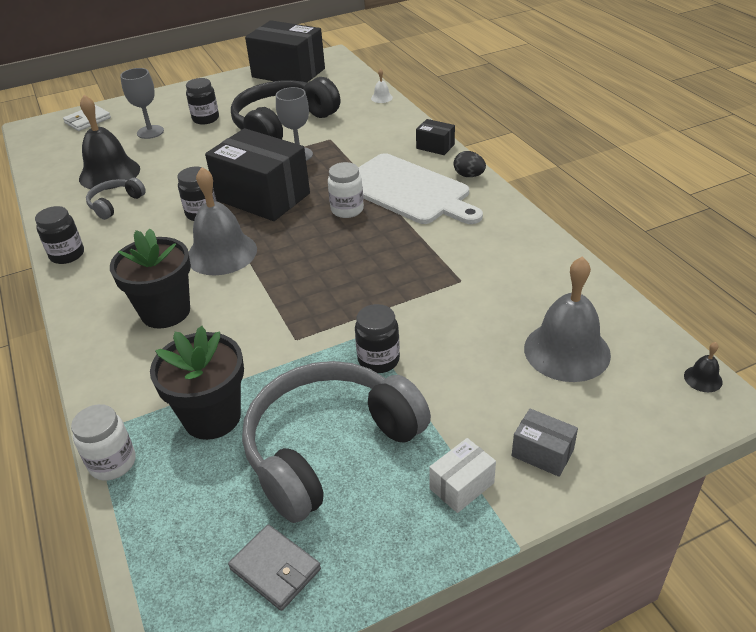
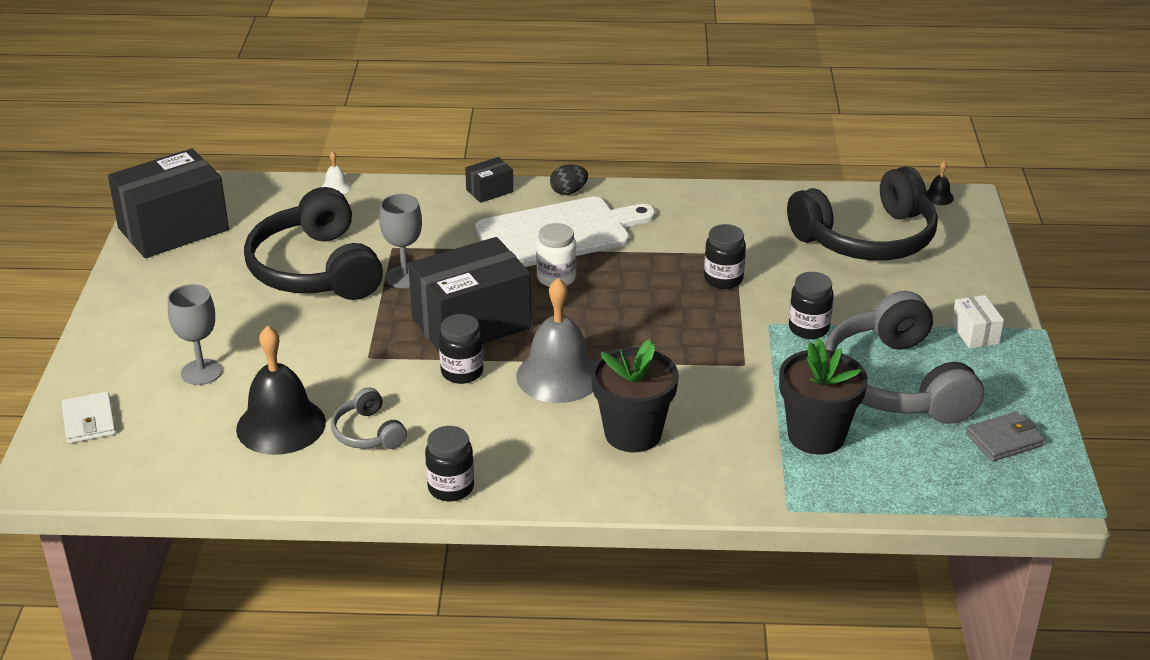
camera: 65 degrees left, 5 degrees down
white jar [71,404,135,481] -> none
black jar [186,78,219,124] -> black jar moved to [704,224,746,289]
grey box [512,408,578,477] -> none
grey bell [524,257,611,382] -> black headphones [787,166,938,260]

